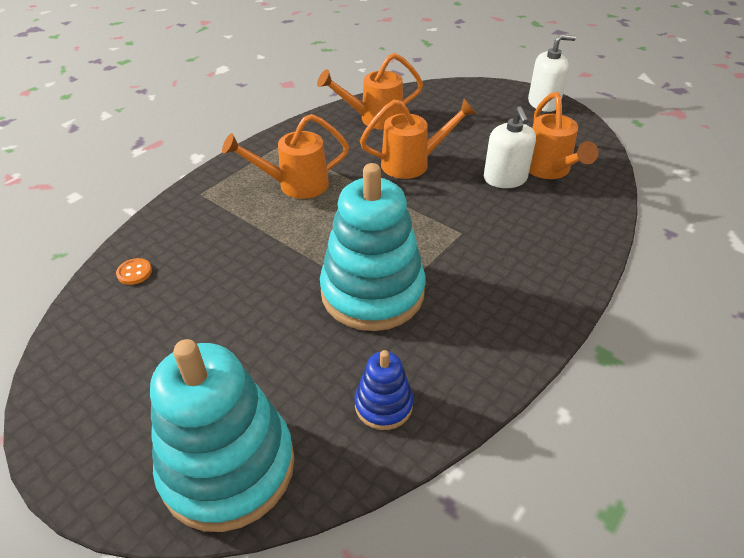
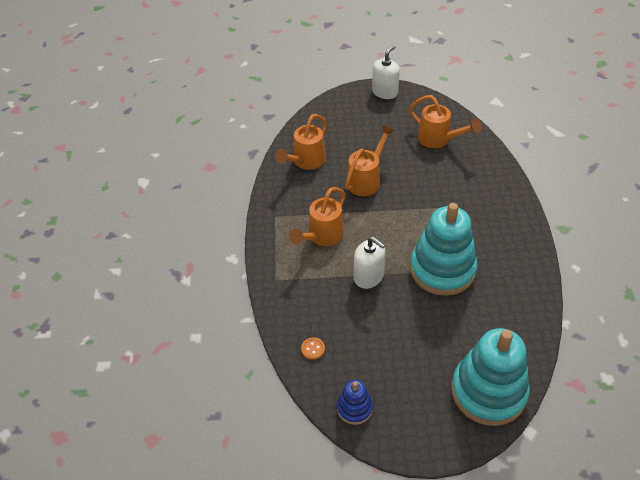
camera: 40 degrees left, 5 degrees up
blue stacking toy [355,350,413,430] -> blue stacking toy moved to [337,380,373,425]
white soap dispenser [484,106,536,188] -> white soap dispenser moved to [354,237,385,289]

